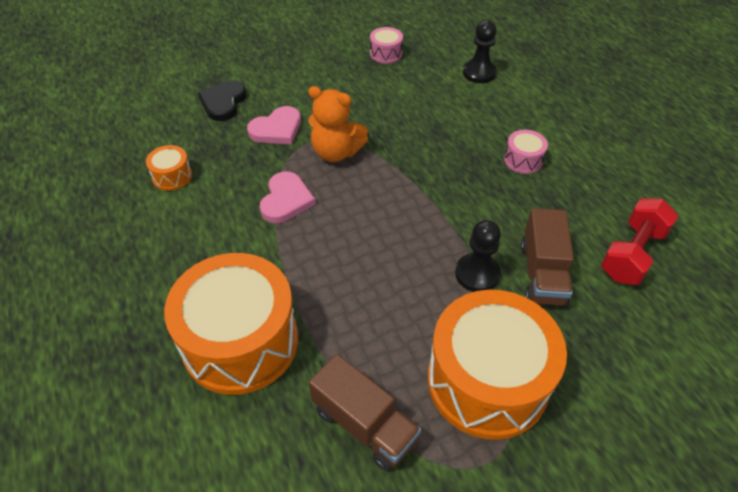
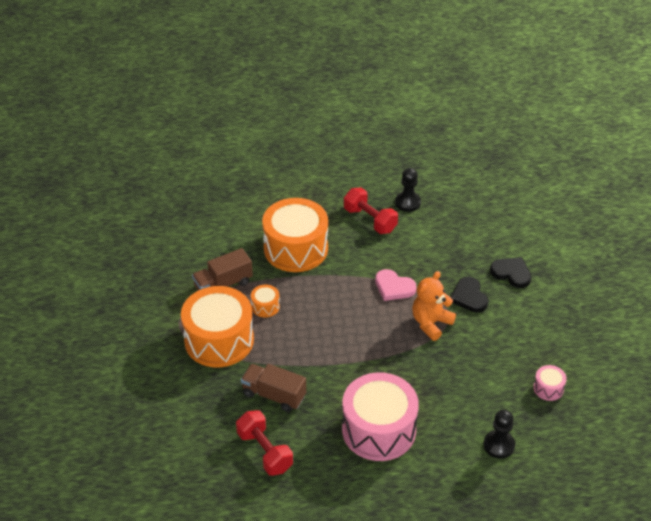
camera: 110 degrees right, 5 degrees down
orange drum [146,145,192,191] -> orange drum moved to [251,285,280,317]
pink heart [247,106,301,144] -> black heart [450,277,489,313]
black pawn [455,220,501,292] -> black pawn moved to [395,168,421,212]
pink drum [504,130,548,174] -> pink drum [342,372,419,461], size x2.38
none -> red dumbbell [344,187,398,234]

